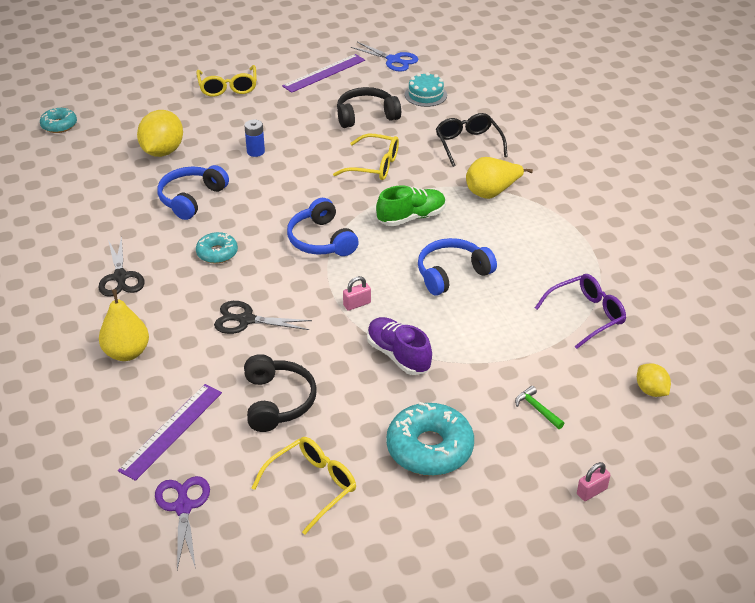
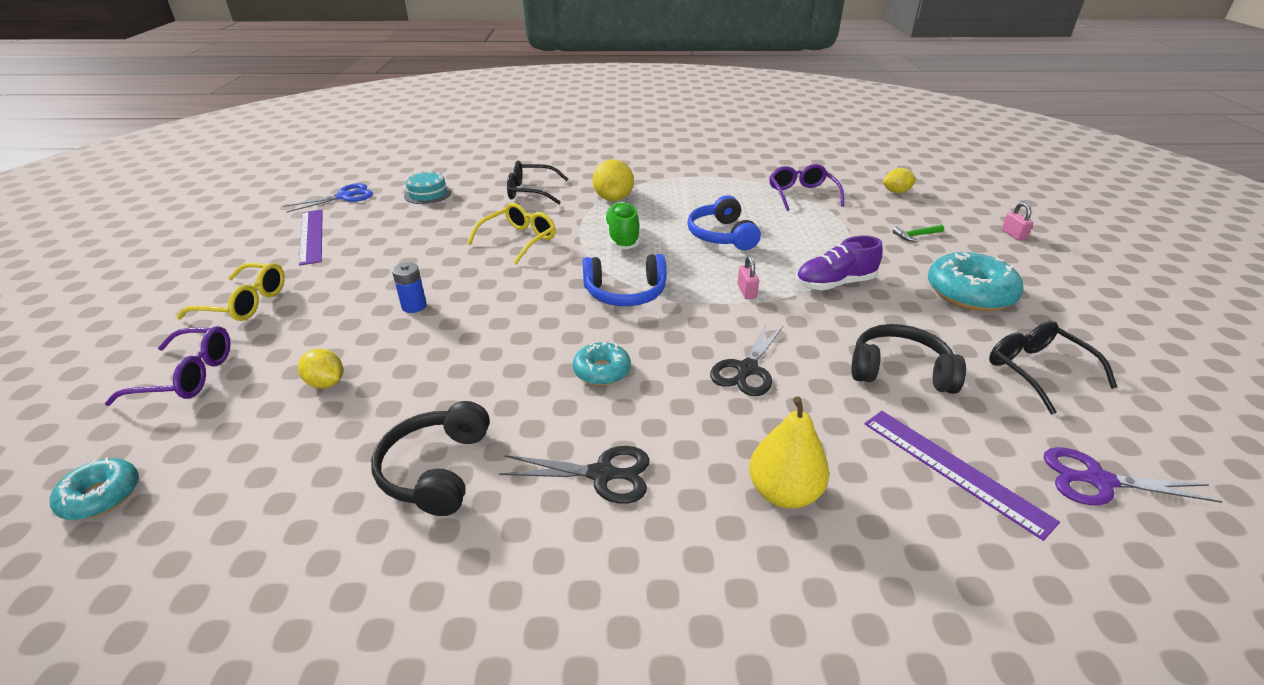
camera: 70 degrees left, 5 degrees down
yellow lemon [137,110,183,157] -> yellow lemon [298,349,343,388], size x0.55
blue headphones [158,165,229,220] -> none
yellow glasses [252,437,356,534] -> black glasses [989,321,1118,414]
black headphones [337,87,401,128] -> black headphones moved to [371,401,490,516]
none -> purple glasses [105,326,231,406]

